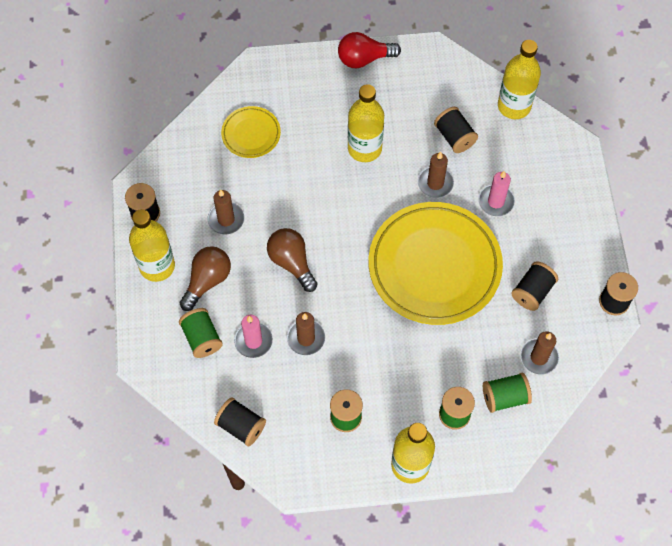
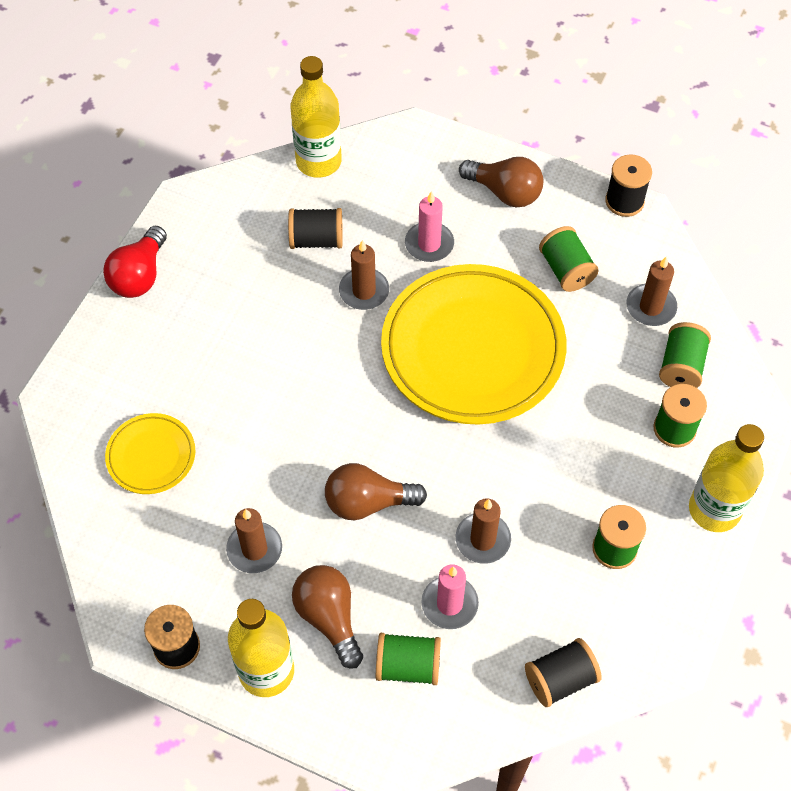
camera: 60 degrees left, 5 degrees down
yellow bottle [348,84,384,162] -> none
black spool [511,261,558,311] -> green spool [539,226,598,292]
none -> brown light bulb [459,157,543,207]

